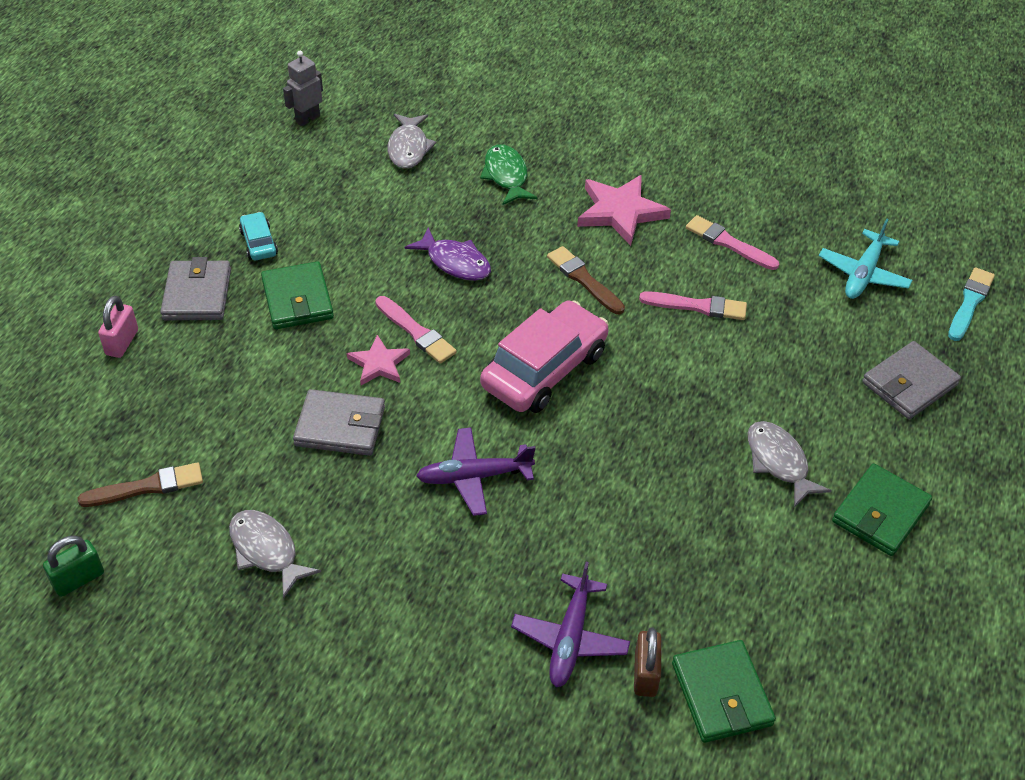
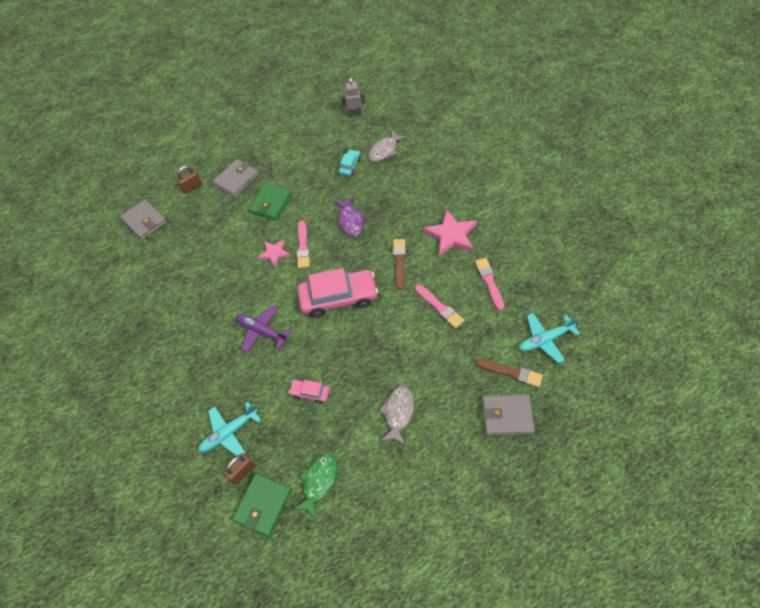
camera: 45 degrees right, 10 degrees up
green padlock [43,536,104,597] -> none
brown brush [78,462,203,507] -> brown brush moved to [475,359,543,387]
pink padlock [98,296,138,358] -> brown padlock [176,166,202,194]
grey fish [229,510,321,599] -> none
turquoise car [239,212,278,260] -> turquoise car moved to [339,150,361,176]
grey wallet [293,389,385,456] -> grey wallet moved to [120,199,167,240]
green fish [480,144,538,205] -> green fish moved to [292,454,337,520]
purple plane [511,562,630,687] -> turquoise plane [198,402,261,456]
green wallet [832,463,932,556] -> none
turquoise brush [948,267,995,341] -> none
none -> pink car [288,380,330,404]

